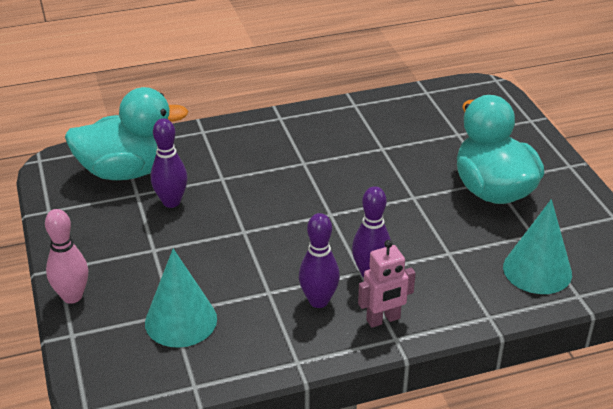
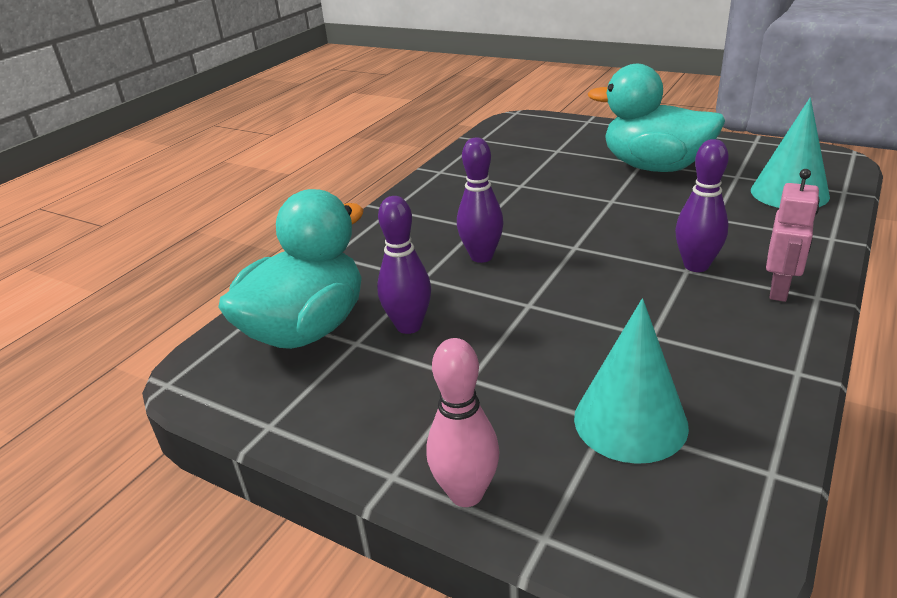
camera: 40 degrees left, 5 degrees down
purple bowling pin [299,213,340,308] -> purple bowling pin moved to [457,137,504,263]

